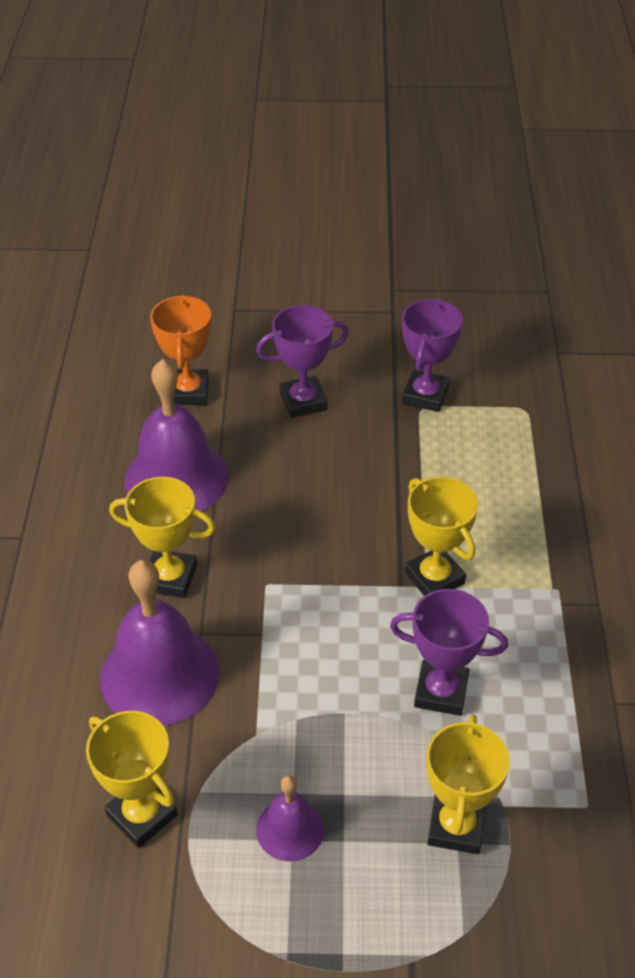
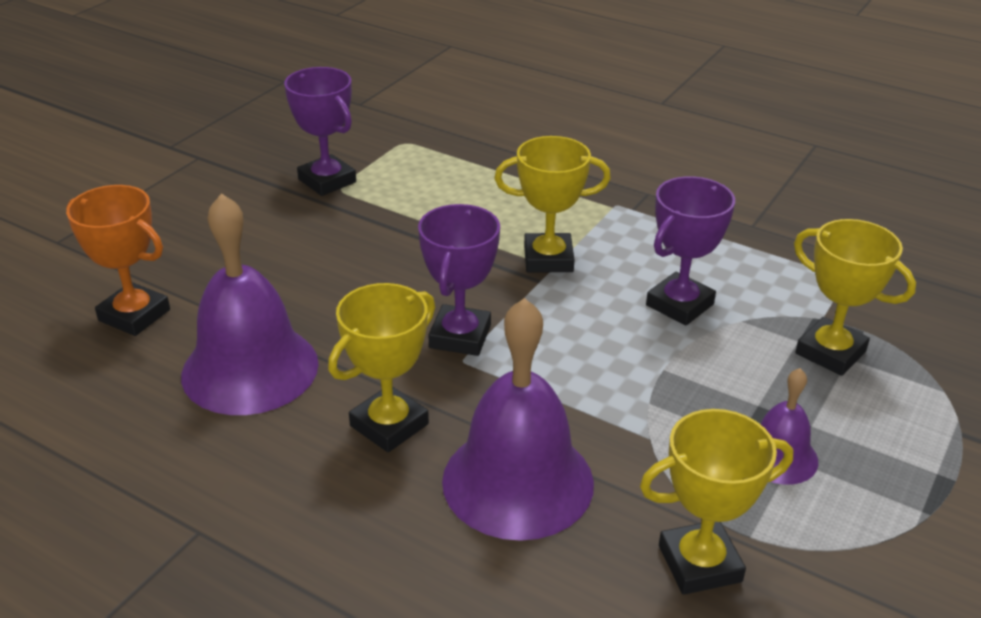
camera: 60 degrees left, 10 degrees down
purple trophy [256,305,349,418] -> purple trophy moved to [418,204,500,356]

